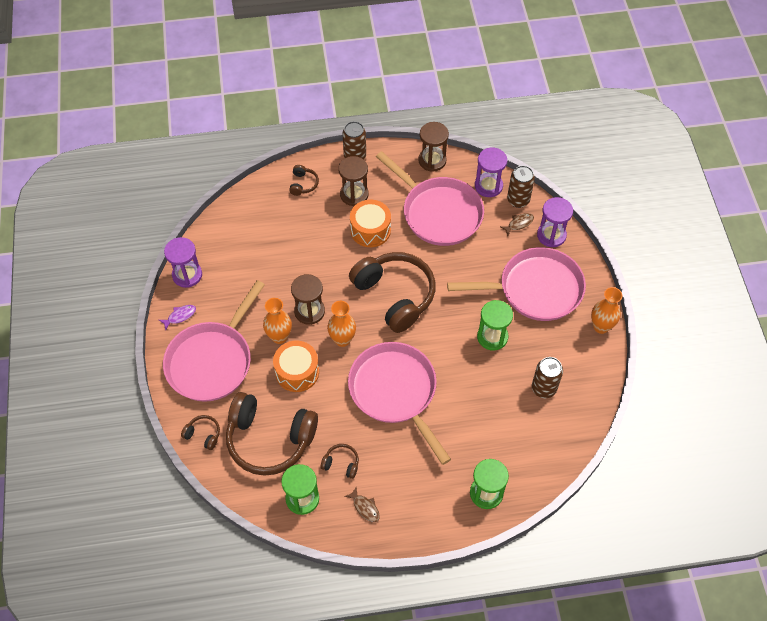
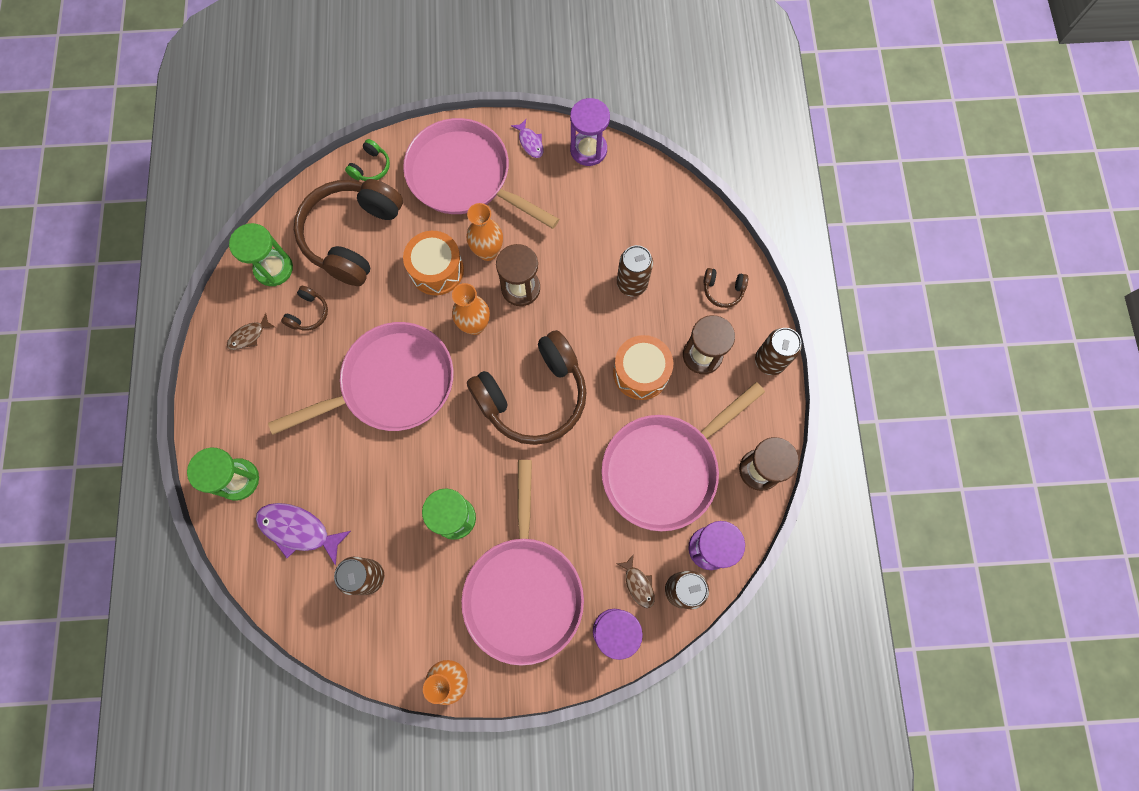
camera: 95 degrees right, 15 degrees up
brown headphones [181,415,220,450] -> green headphones [345,139,390,181]
none -> purple fish [256,503,351,565]
none -> brown can [617,245,653,296]

